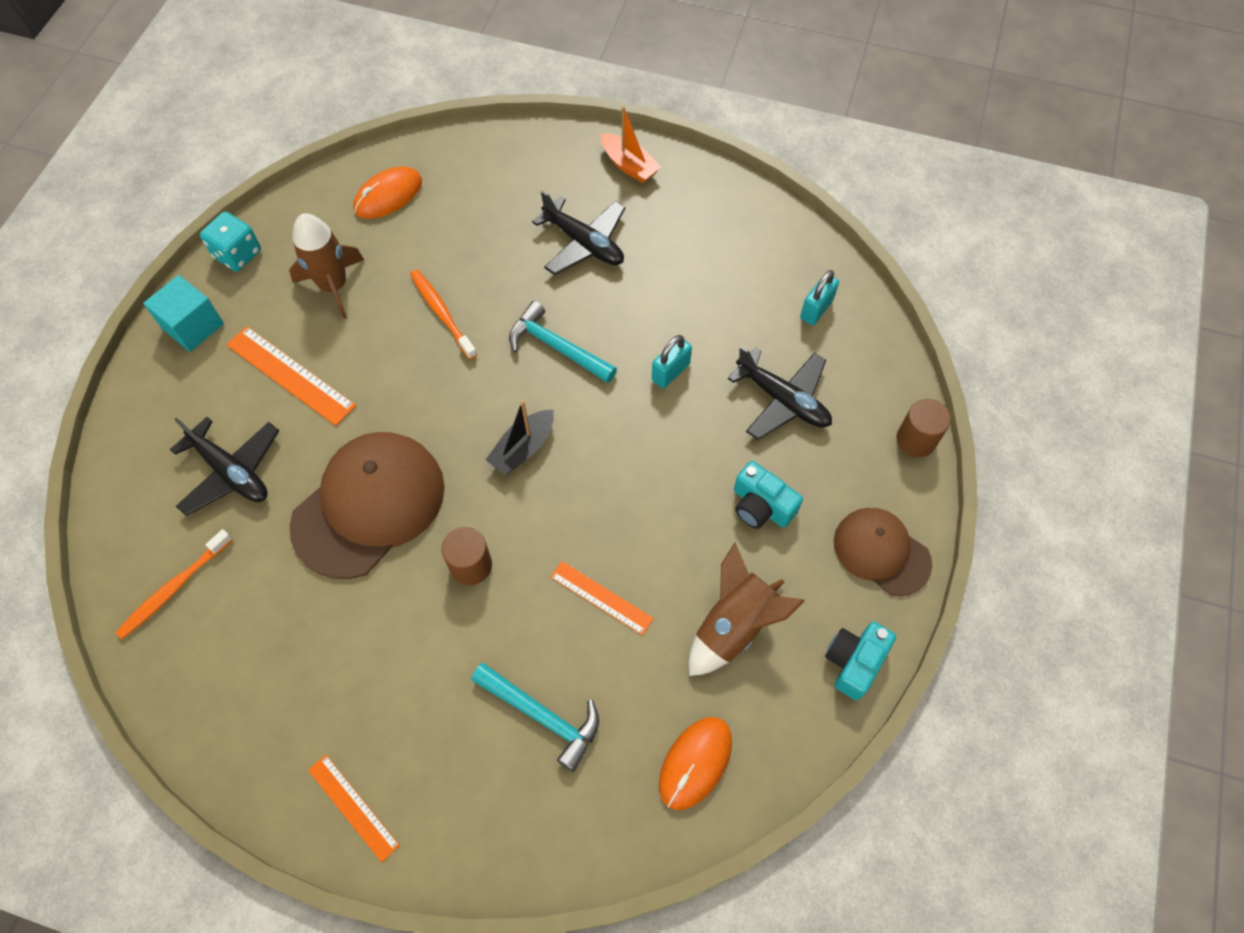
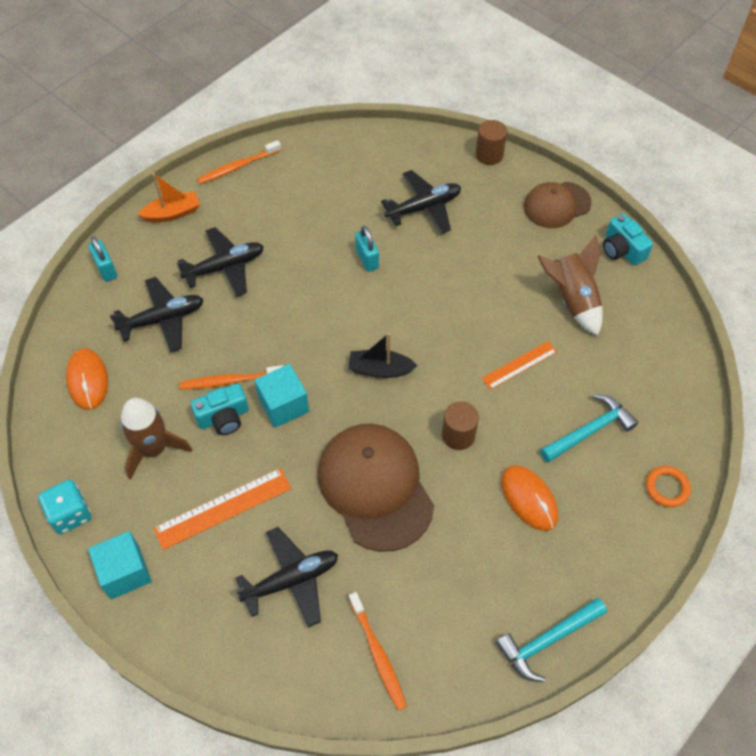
camera: 65 degrees left, 5 degrees down
orange ruler [308,755,400,862] -> none
black boat [486,400,554,475] -> black boat turned 120 degrees clockwise [348,333,418,378]
turquoise hammer [509,301,617,383] -> turquoise hammer moved to [496,598,607,682]
orange mouse [659,717,732,810] -> orange mouse moved to [501,465,558,531]
turquoise camera [734,461,803,529] -> turquoise camera moved to [191,383,249,435]
turquoise padlock [800,270,839,325] -> turquoise padlock moved to [88,236,117,282]
none -> black plane [109,277,204,352]
none -> orange toothbrush [197,140,281,184]
none -> turquoise cube [255,364,309,428]
none -> orange ring [646,466,691,507]

